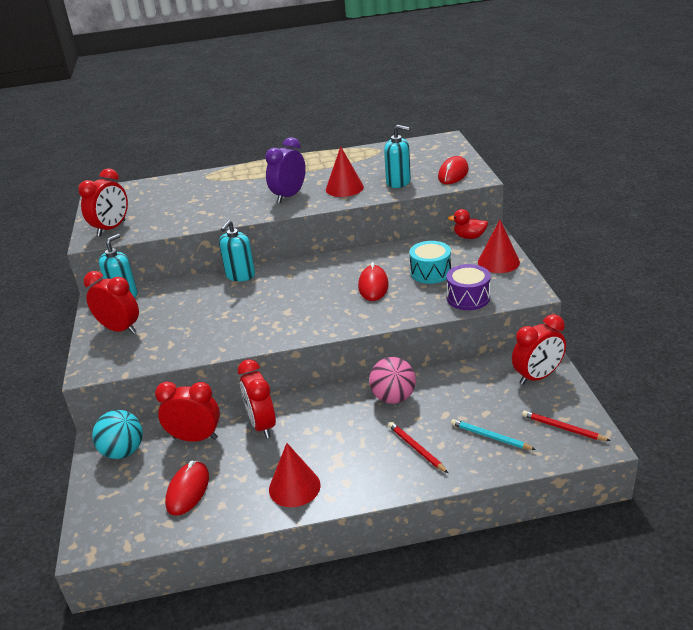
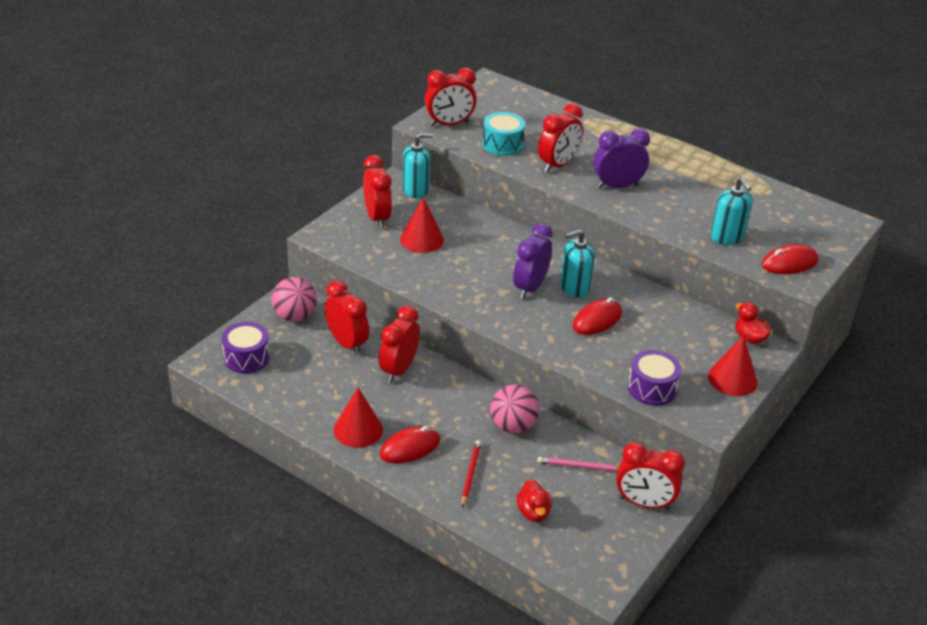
camera: 40 degrees right, 5 degrees up
turquoise ball [92,410,143,459] -> pink ball [271,277,317,322]
red mouse [165,461,209,516] -> red mouse moved to [379,426,440,463]
turquoise soap dispenser [219,220,255,281] -> turquoise soap dispenser moved to [560,229,595,298]
red cone [326,146,364,197] -> red cone moved to [400,197,444,253]
turquoise drum [409,241,451,284] -> turquoise drum moved to [482,112,525,156]
turquoise pencil [451,419,536,450] -> red duck [517,479,552,522]
red pencil [522,410,610,441] -> none
none -> purple drum [222,322,270,373]
none -> purple clock [513,223,553,299]
none -> pink pencil [537,457,619,472]
none -> red clock [538,103,583,173]

